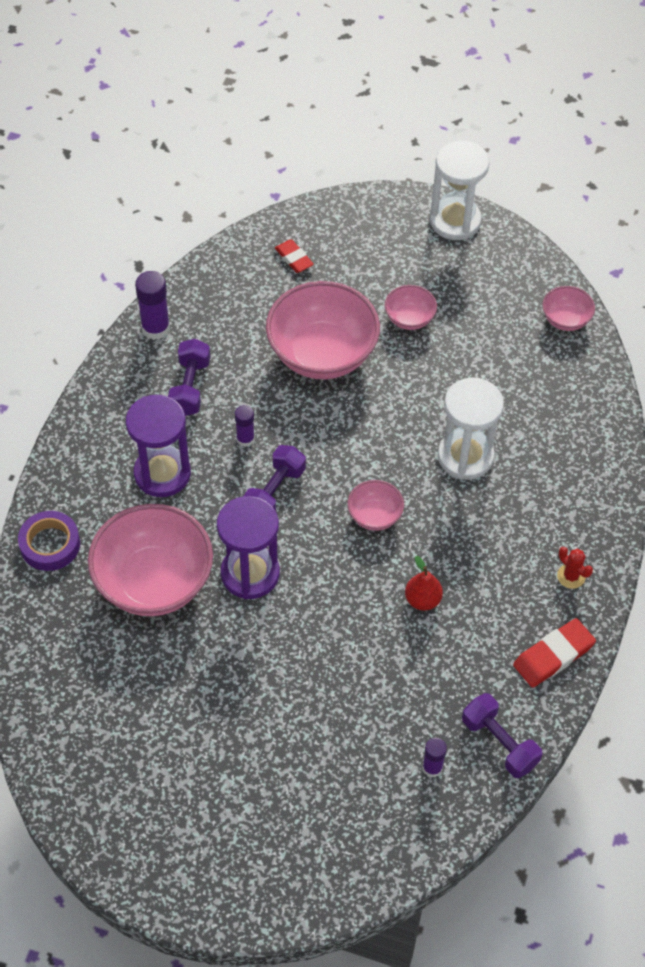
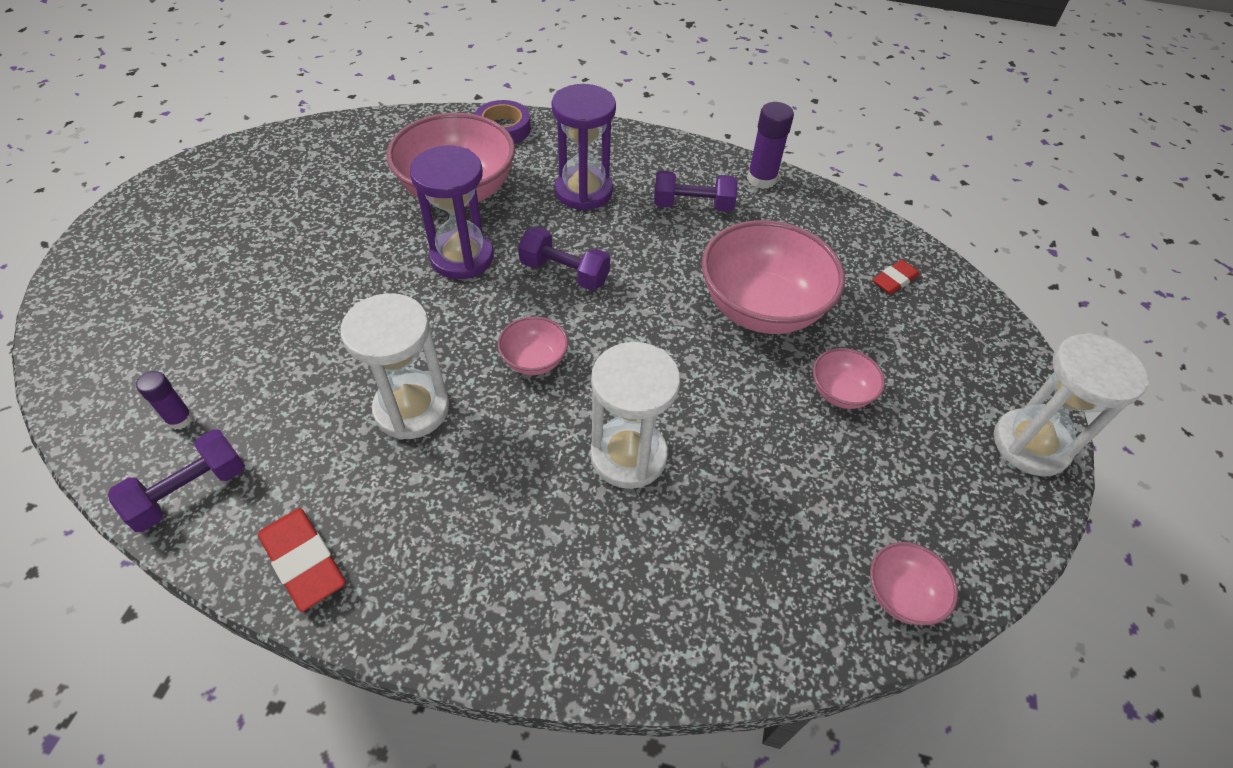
camera: 85 degrees right, 5 degrees down
purple glue stick [235,405,255,447] -> none
red pear [405,556,443,611] -> white hourglass [340,293,449,440]
red cactus [557,547,593,589] -> none

